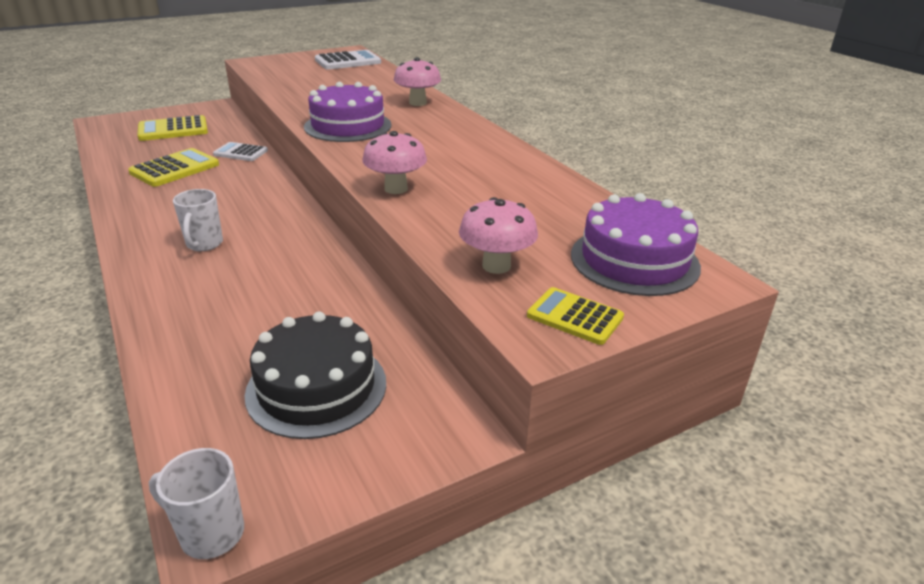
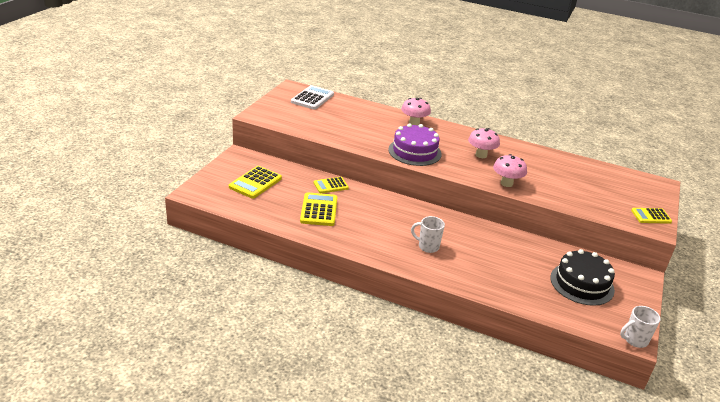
camera: 40 degrees left, 0 degrees up
white mug [173,189,223,251] -> white mug turned 150 degrees clockwise [411,216,445,253]
white calculator [213,142,268,161] -> yellow calculator [314,177,349,193]
pink mushroom [459,197,538,274] -> pink mushroom moved to [468,128,500,158]
purple cake [571,193,701,296] -> none

